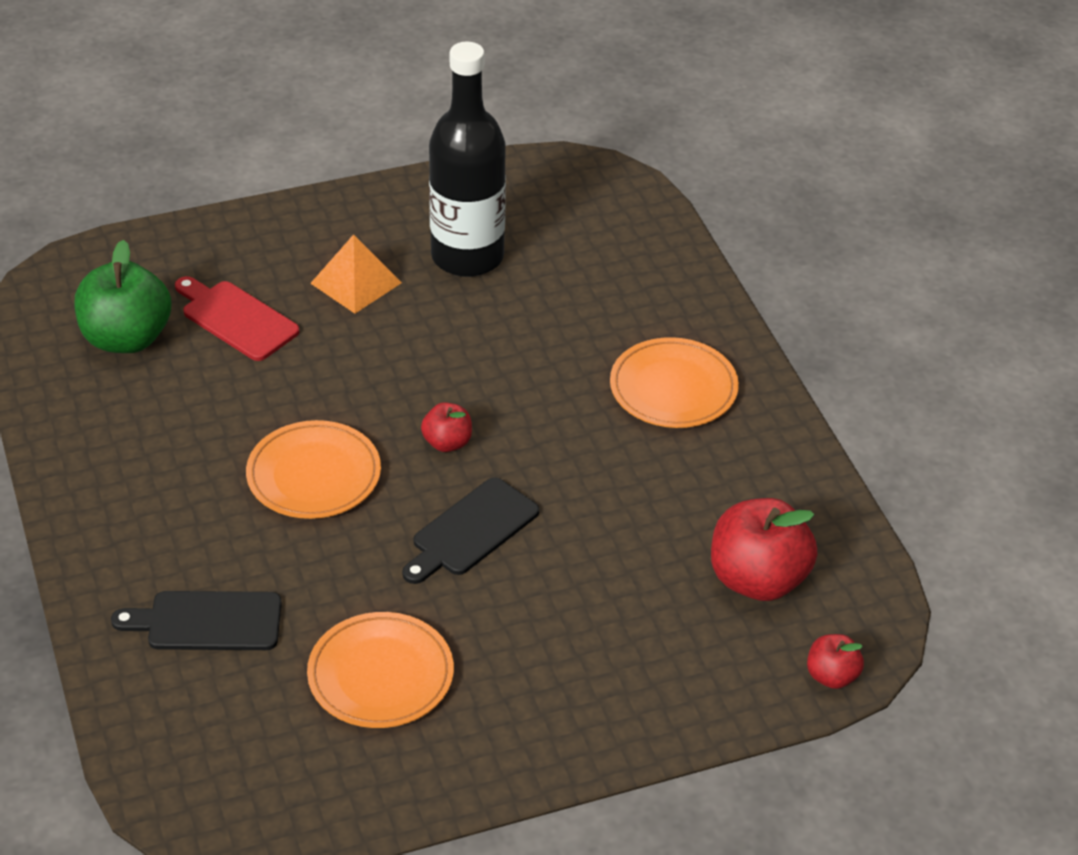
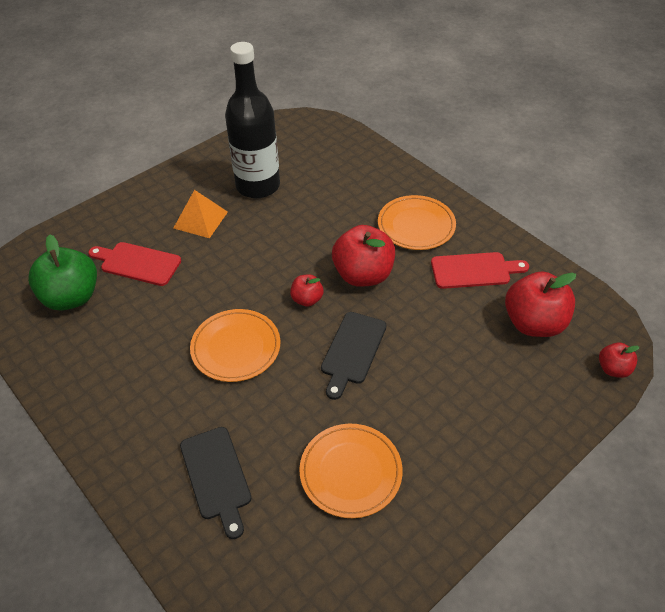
camera: 20 degrees left, 5 degrees up
black cutting board [111,591,282,650] -> black cutting board turned 90 degrees counterclockwise [180,427,252,539]
none -> red apple [332,225,395,287]
none -> red cutting board [431,252,529,289]

